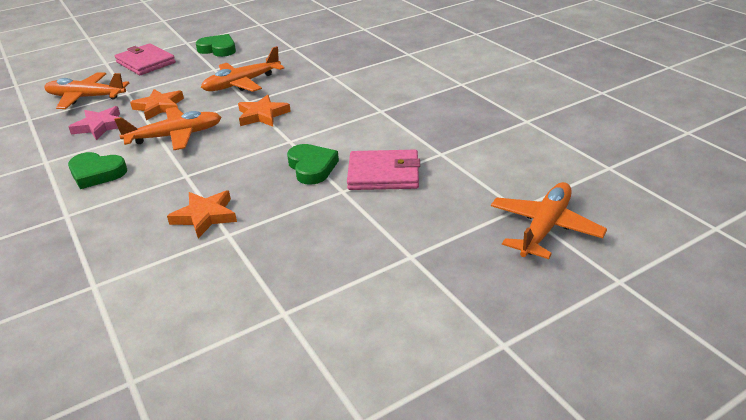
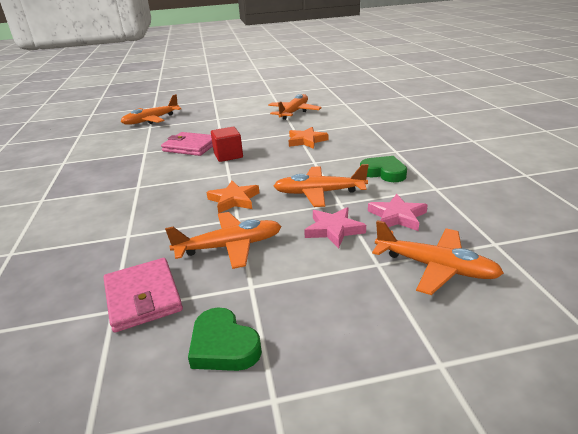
camera: 160 degrees left, 5 degrees down
pink wallet [115,43,176,75] -> pink wallet moved to [104,258,183,333]
orange star [130,89,184,120] -> pink star [304,207,366,248]
green heart [287,144,339,185] -> red cube [211,127,243,162]
none -> orange plane [268,94,322,120]

